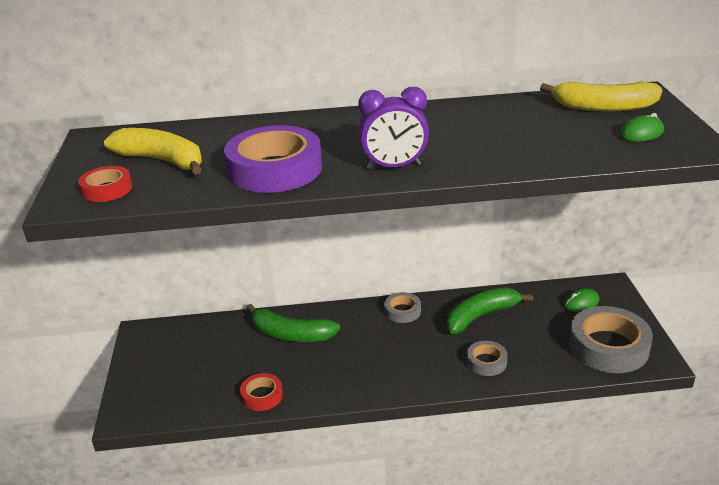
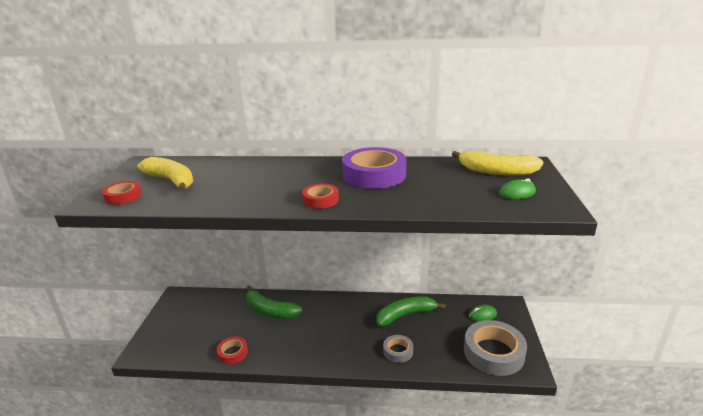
camera: 10 degrees right, 5 degrees down
purple tape [224,125,322,193] -> purple tape moved to [342,147,406,189]
purple clock [358,87,429,169] -> red tape [302,184,339,209]
grey tape [384,292,421,323] -> none

